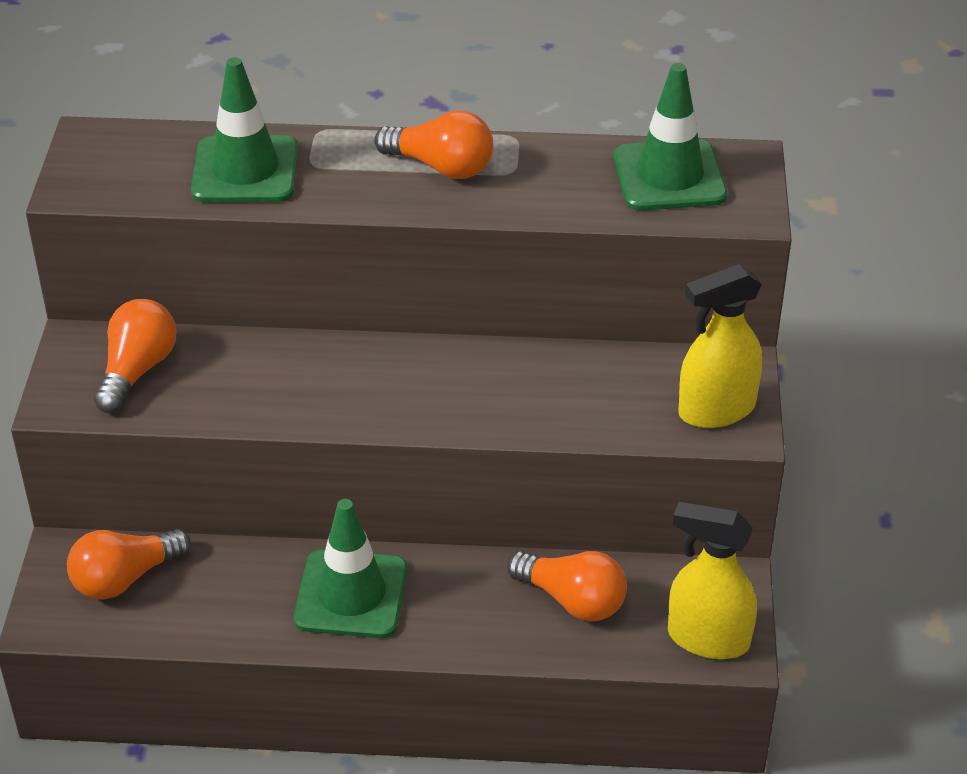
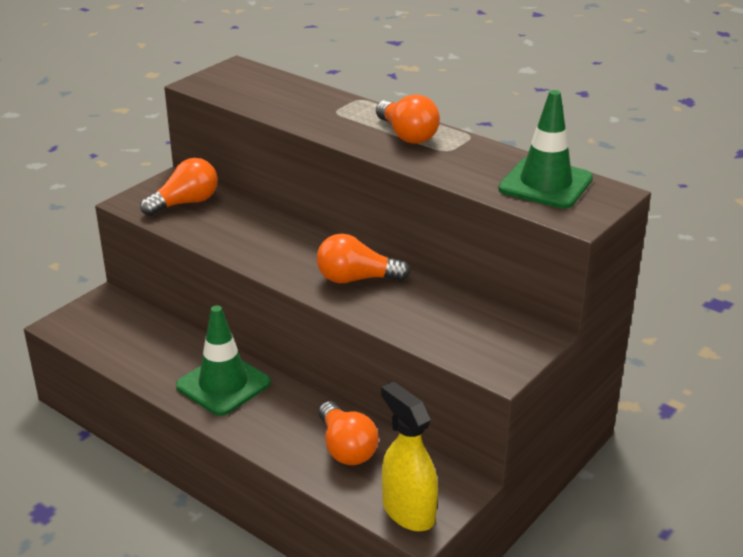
camera: 35 degrees right, 10 degrees down
orange light bulb [67,529,191,600] -> orange light bulb moved to [317,234,411,283]
green traffic cone [191,57,298,202] -> none
yellow spray bottle [678,264,762,428] -> none

